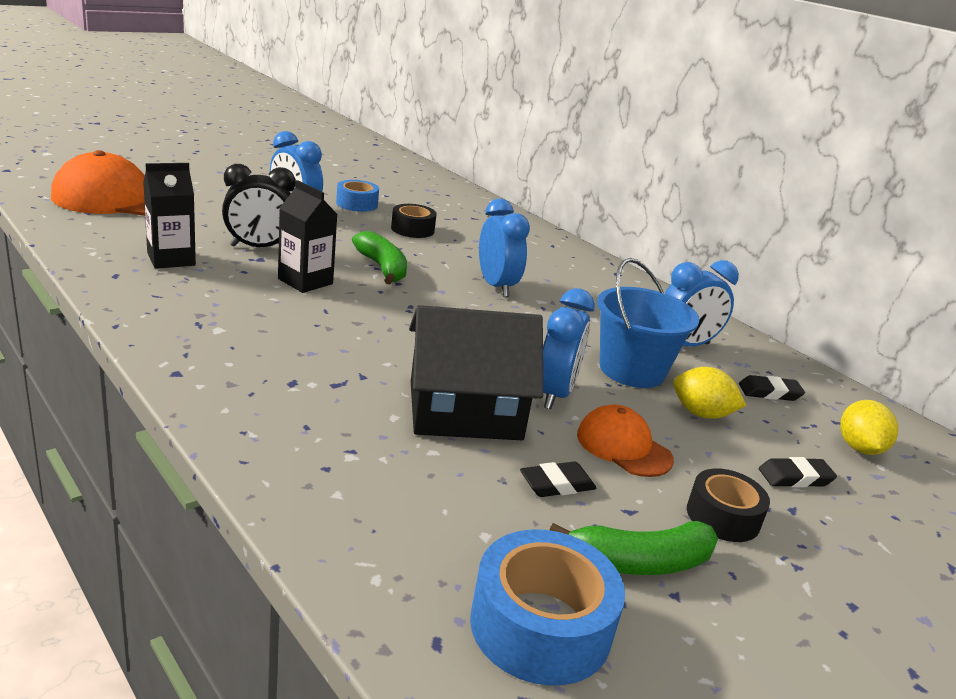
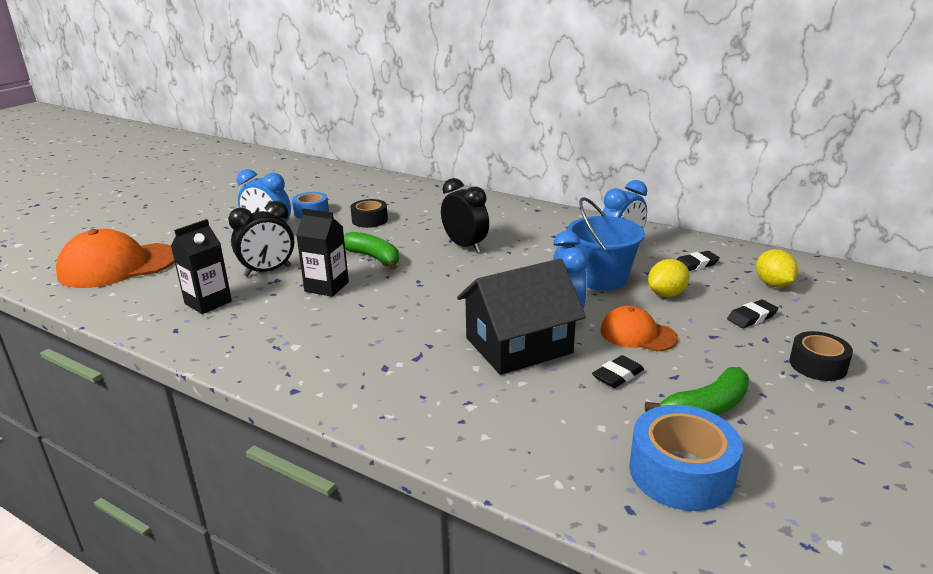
camera: 15 degrees left, 0 degrees up
blue clock [479,199,530,297] -> black clock [441,178,489,253]
yellow lemon [673,367,747,419] -> yellow lemon turned 45 degrees counterclockwise [648,259,690,297]
black tape [687,468,770,542] -> black tape moved to [789,331,853,381]

